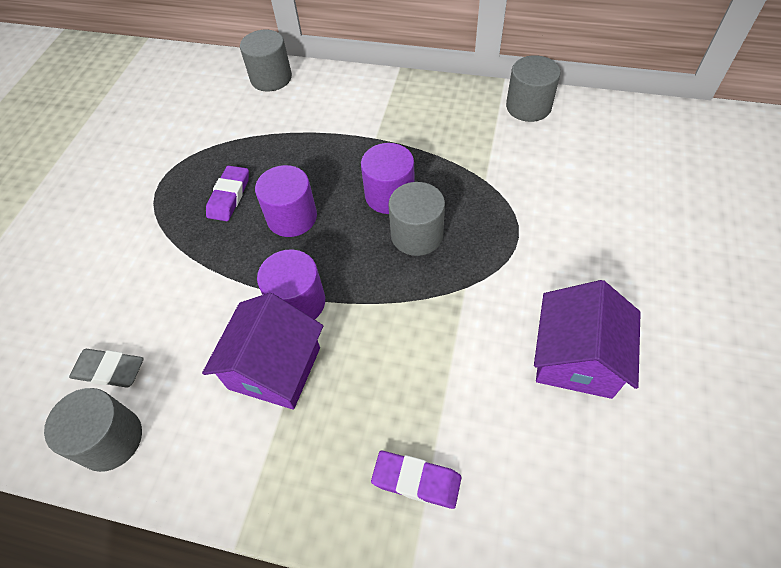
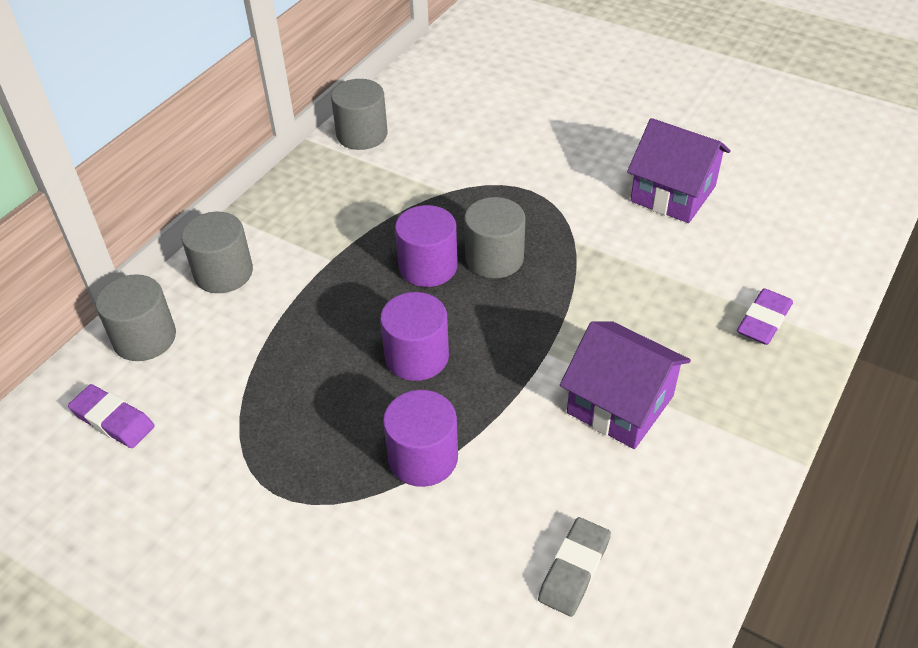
camera: 75 degrees left, 10 degrees down
grey cylinder [44,388,142,472] -> grey cylinder moved to [181,212,253,293]
purple eraser [206,165,249,221] -> purple eraser moved to [68,384,155,448]
purple cylinder [257,249,325,319] -> purple cylinder moved to [383,390,458,487]

